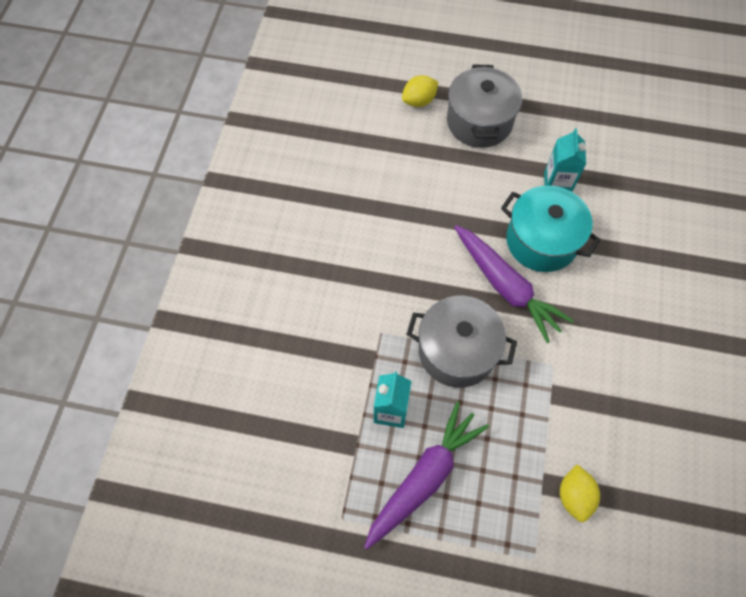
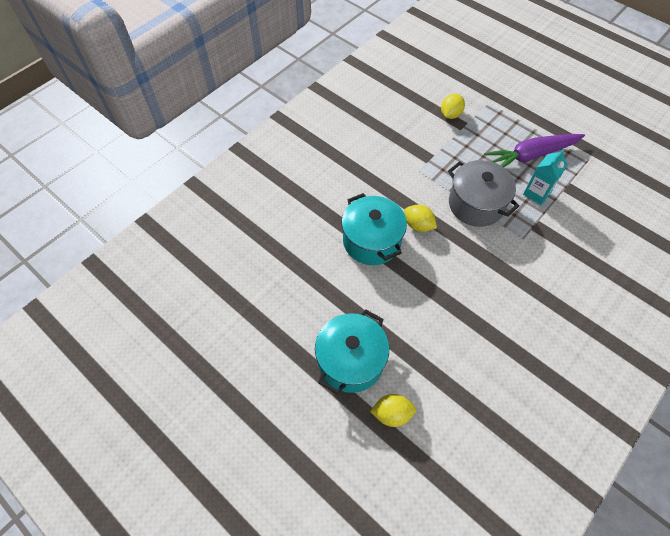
camera: 150 degrees left, 5 degrees down
grey pot [447,64,522,148] -> turquoise pot [315,309,389,394]
purple carrot [454,225,574,343] -> yellow lemon [404,205,437,232]
turquoise carton [544,128,586,192] -> none

